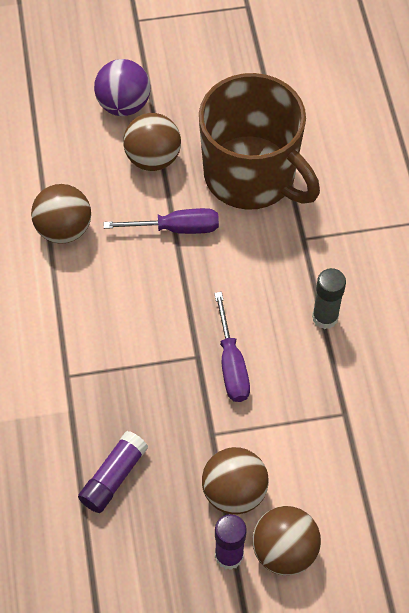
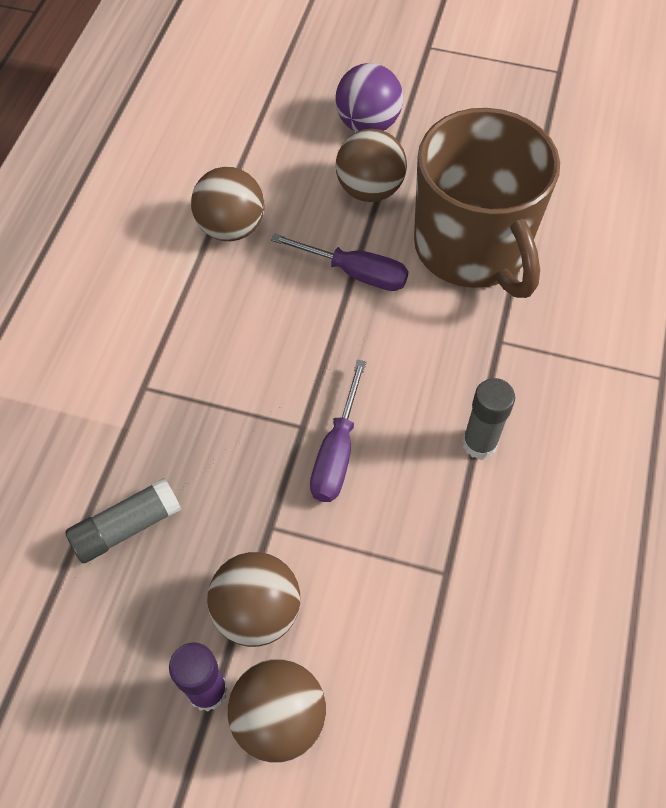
camera: 25 degrees right, 0 degrees up
purple glue stick [78,431,148,513] -> grey glue stick [65,478,182,563]

